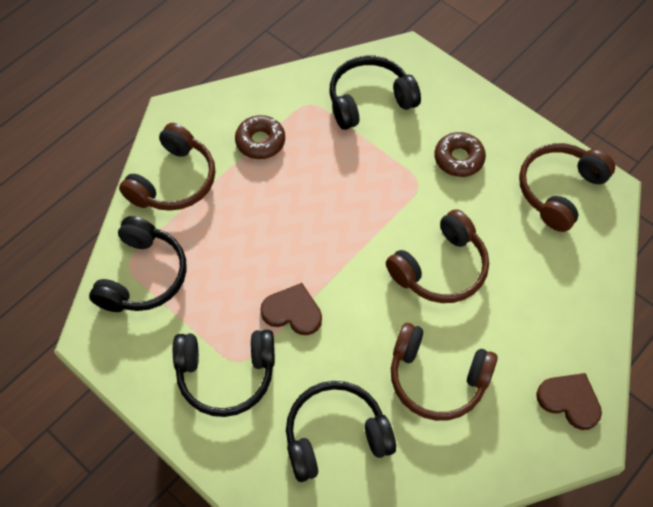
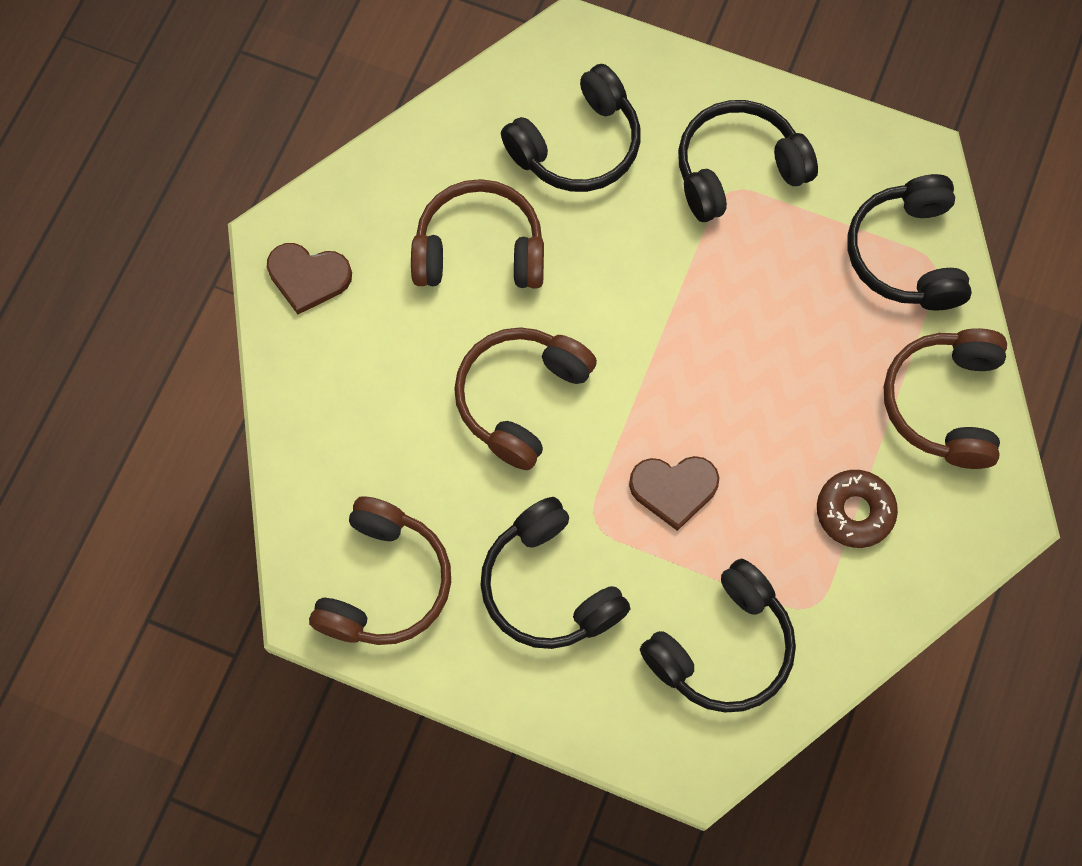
camera: 160 degrees right, 10 degrees up
brown heart [260,283,322,335] -> brown heart moved to [629,456,719,531]
brown donut [434,132,486,177] -> black headphones [480,497,631,649]

